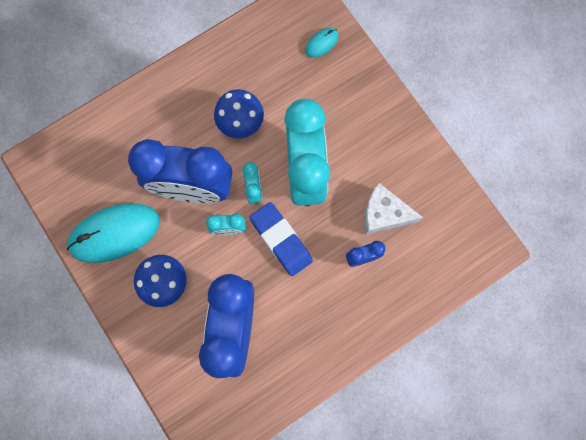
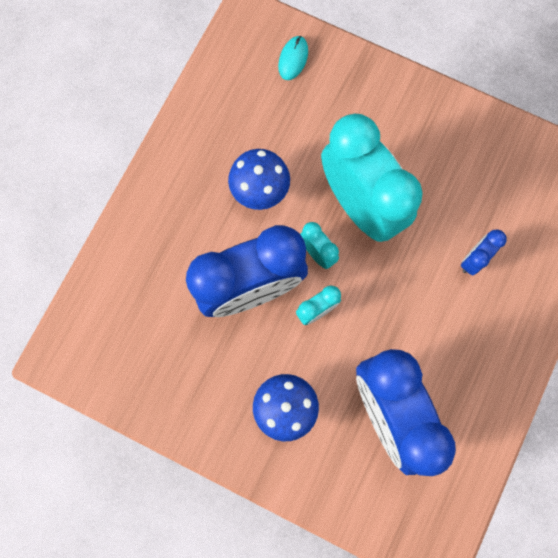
camera: 30 degrees left, 0 degrees up
turquoise mouse [67,203,160,263] -> none
blue eraser [249,202,313,276] -> none
white cheese [364,183,423,235] -> none

